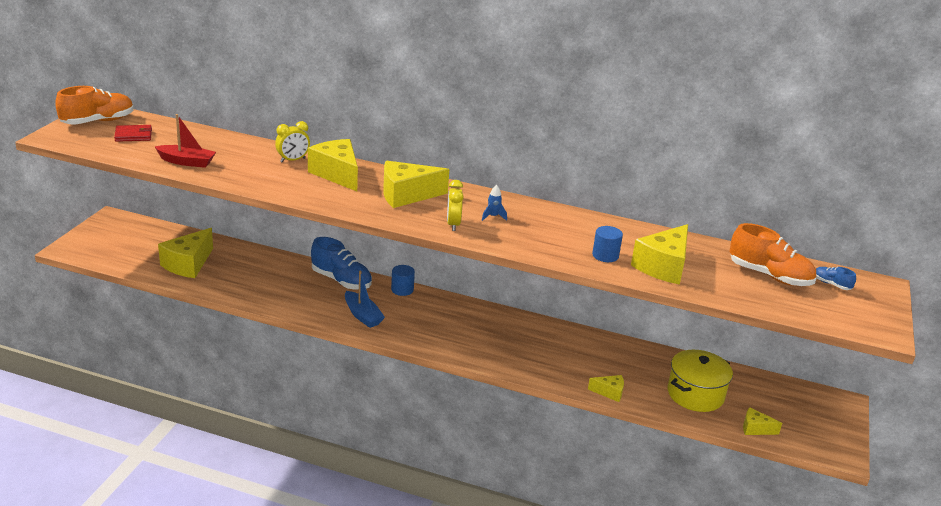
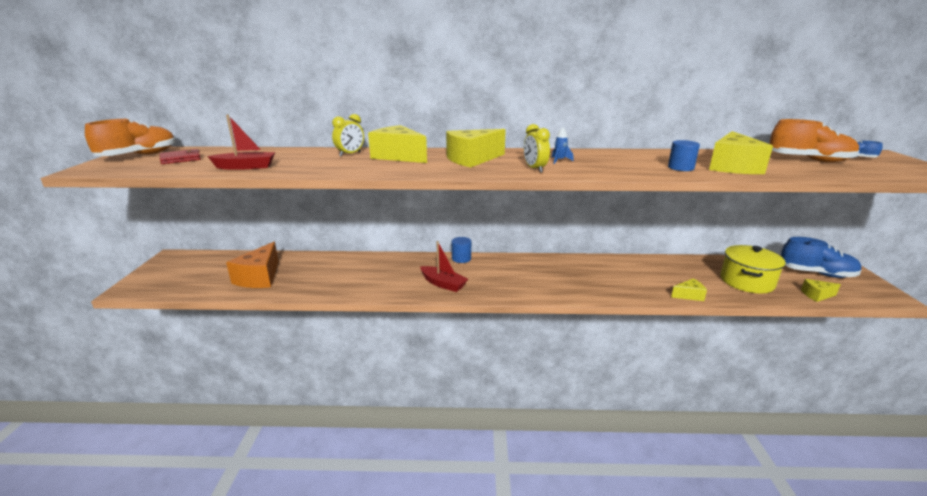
camera: 15 degrees left, 5 degrees down
yellow cheese [158,228,213,278] -> orange cheese [226,242,279,288]
blue shoe [311,237,372,290] -> blue shoe moved to [781,237,862,278]
blue boat [345,270,385,328] -> red boat [420,241,468,292]

